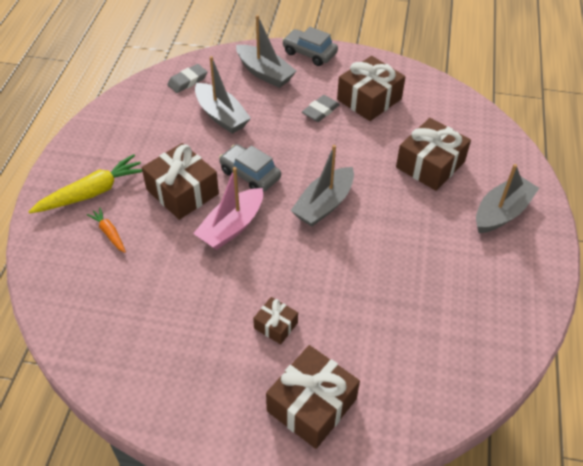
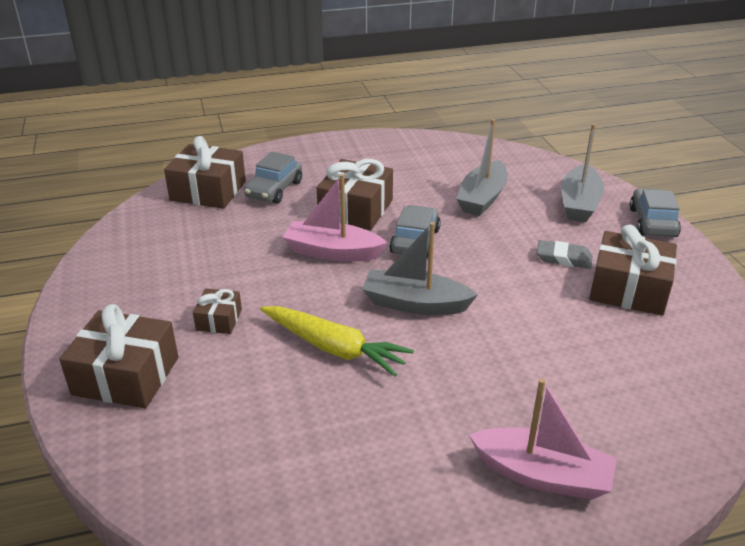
camera: 65 degrees right, 15 degrees down
yellow carrot [28,154,142,213] -> yellow carrot moved to [260,306,414,377]
orange carrot [87,207,126,253] -> grey car [244,151,302,204]
grey eraser [167,64,207,93] -> none
brown gift [396,118,471,191] -> brown gift moved to [164,136,246,209]
grey boat [476,164,539,233] -> pink boat [469,378,617,500]

